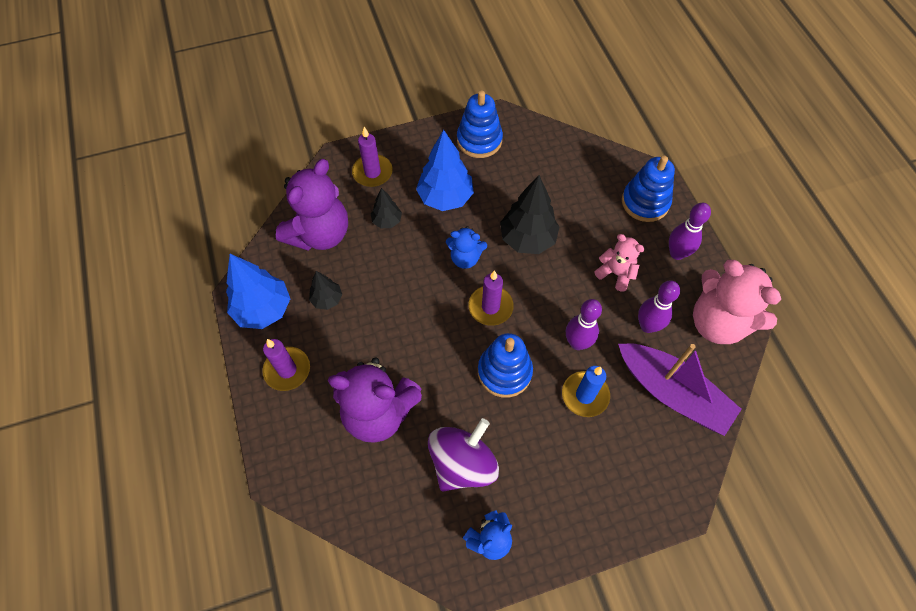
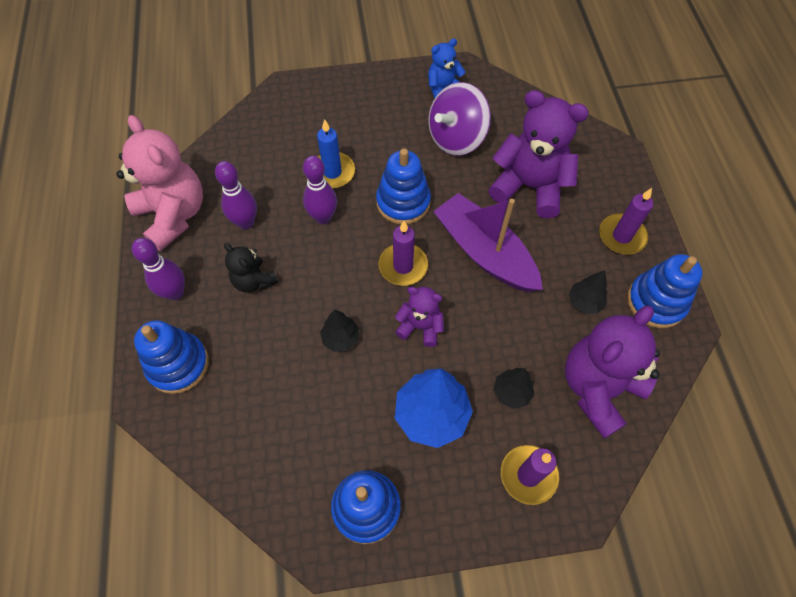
camera: 170 degrees left, 0 degrees up
blue tree [226,254,290,329] -> blue stacking toy [627,254,703,328]
blue teddy bear [446,226,487,269] -> purple teddy bear [395,287,444,347]
black tree [500,175,559,254] -> black tree [320,309,359,352], size x0.54
pink teddy bear [594,234,644,292] -> black teddy bear [224,243,279,293]
purple boat [618,343,742,436] -> purple boat moved to [433,193,543,292]

